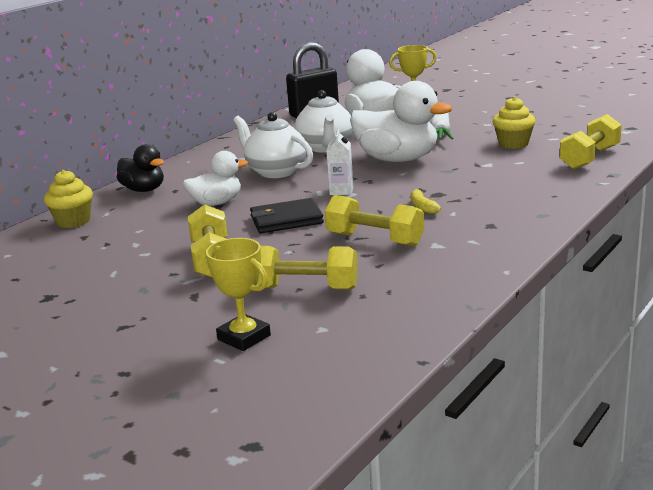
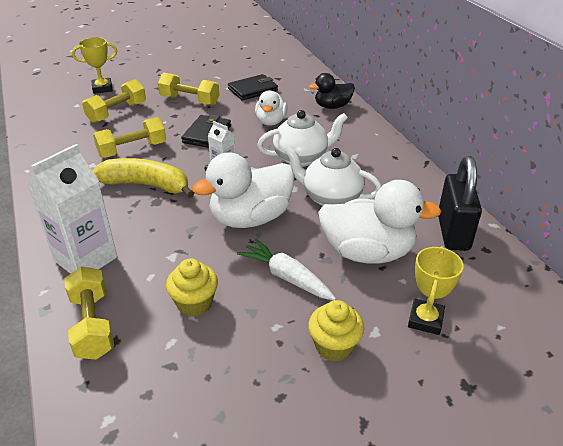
camera: 120 degrees right, 15 degrees up
yellow cupcake [44,170,93,228] -> yellow cupcake moved to [308,300,364,362]
yellow banana [411,188,441,214] -> yellow banana [93,158,195,198], size x2.35
none -> white carton [28,144,117,274]
none -> black wallet [228,74,278,101]

